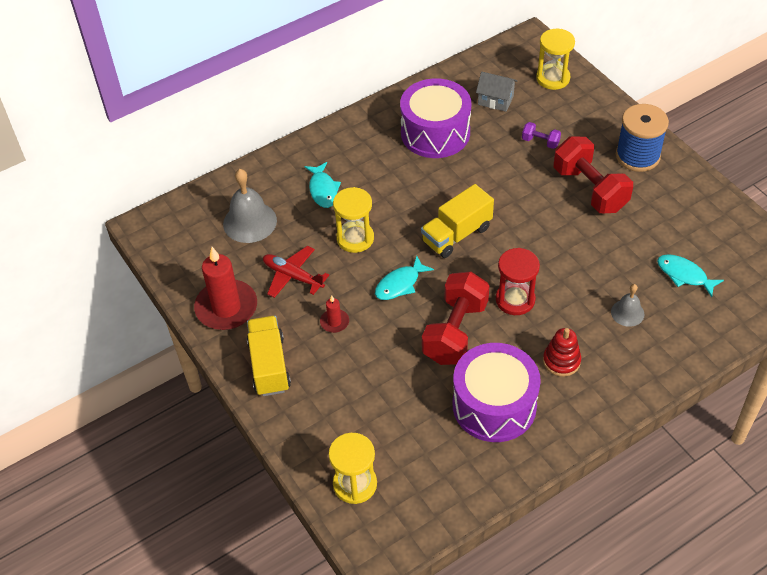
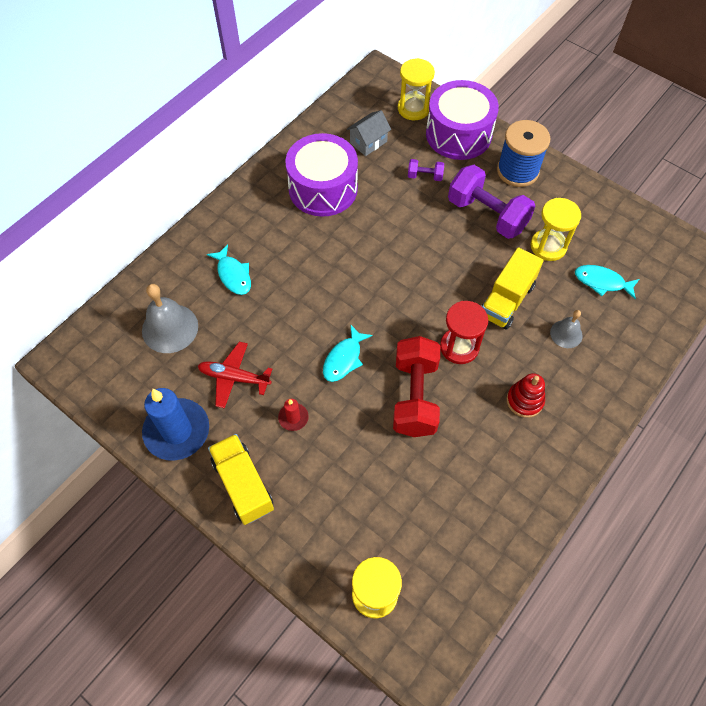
camera: 20 degrees left, 10 degrees up
red candle [194,247,257,330] -> blue candle [142,388,209,461]
yellow hourglass [333,187,374,253] -> yellow hourglass moved to [531,198,581,261]
yellow truck [421,184,494,258] -> yellow truck moved to [481,247,544,329]
purple drum [453,343,541,442] -> purple drum moved to [426,80,499,160]
grey house [476,72,517,112] -> grey house turned 45 degrees counterclockwise [347,110,391,156]
red dumbbell [553,136,633,213] -> purple dumbbell [448,165,535,239]

